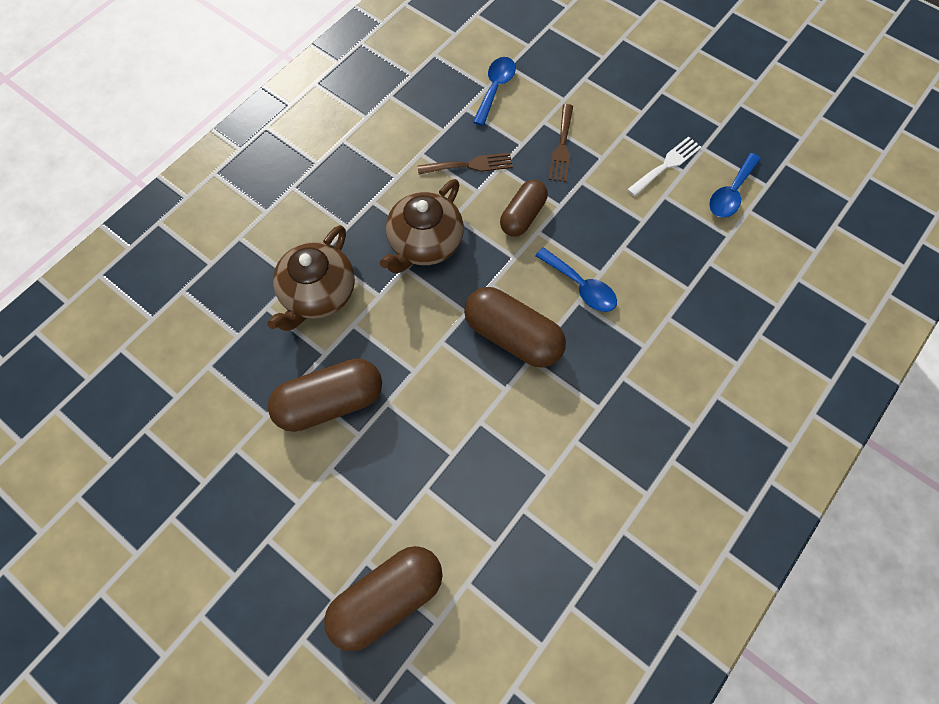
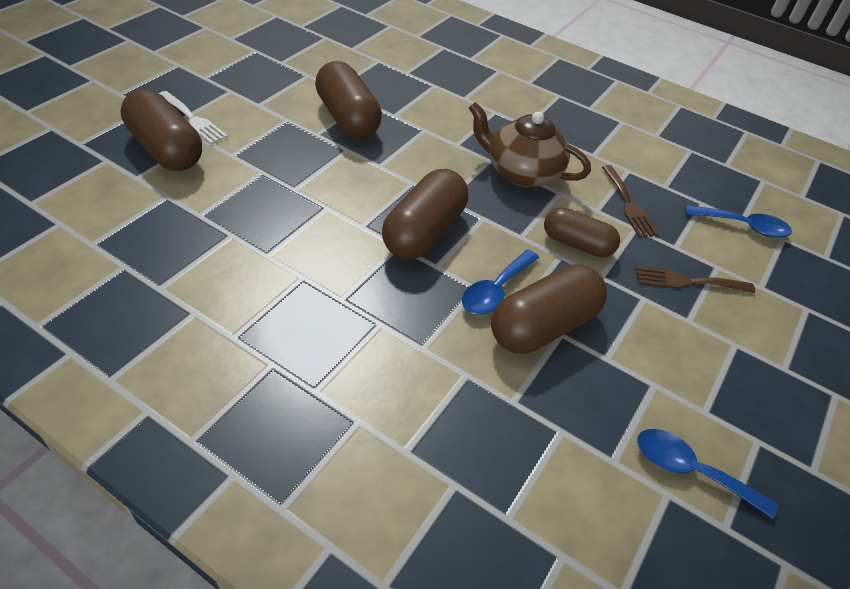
camera: 80 degrees right, 20 degrees down
brown teapot [267,225,355,331] -> none
white fork [627,136,701,196] -> white fork moved to [159,91,228,144]
none -> brown capsule [491,264,607,354]

